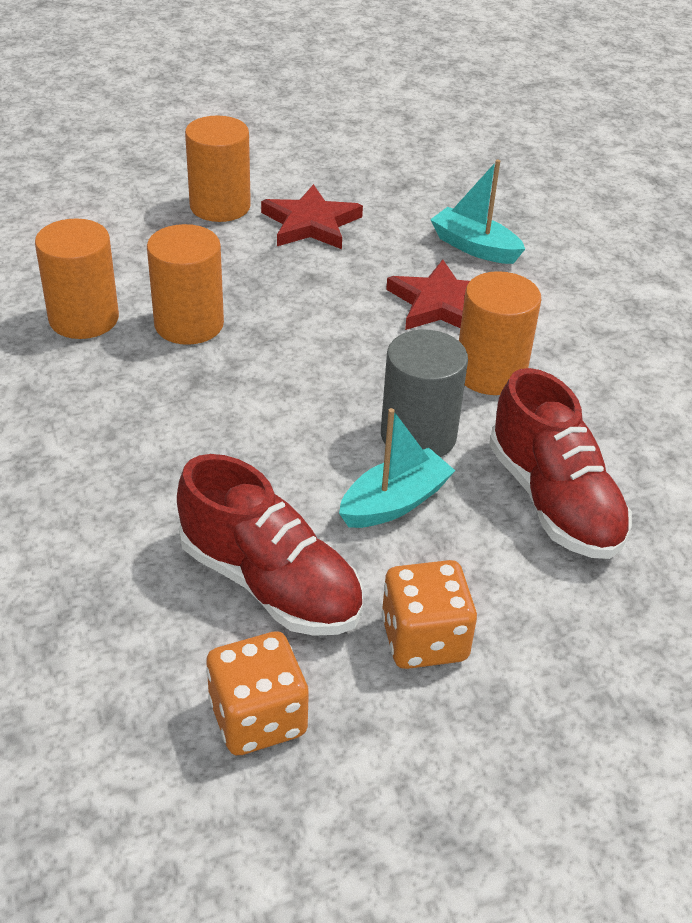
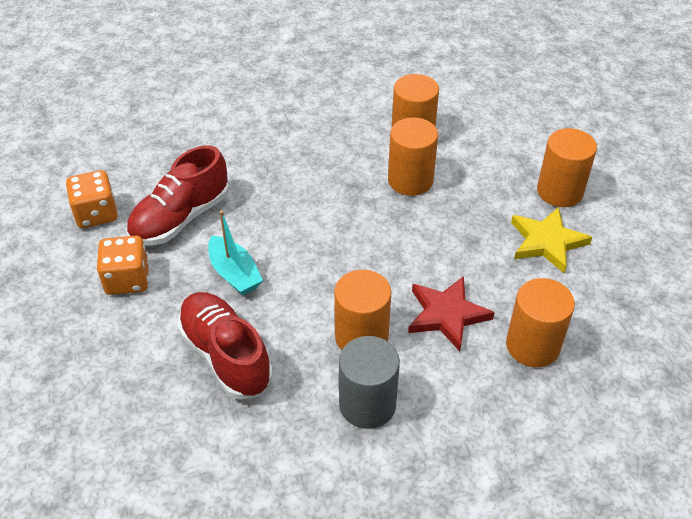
camera: 95 degrees right, 5 degrees up
red star [261,184,363,249] -> yellow star [511,207,592,274]
grey cylinder [381,329,468,457] -> grey cylinder moved to [339,336,400,429]
turquoise boat [430,160,525,264] -> orange cylinder [506,278,575,367]
red shoe [489,368,632,559] -> red shoe turned 75 degrees clockwise [177,292,273,400]

